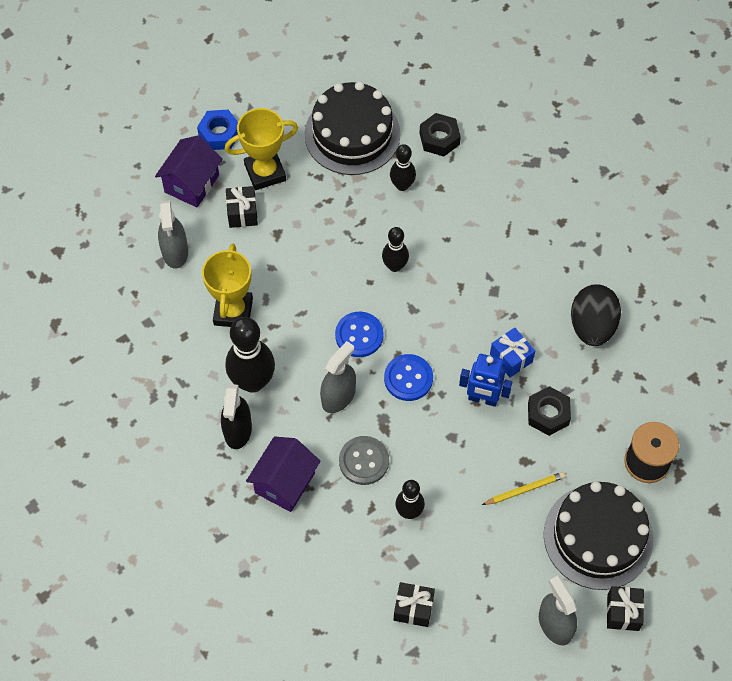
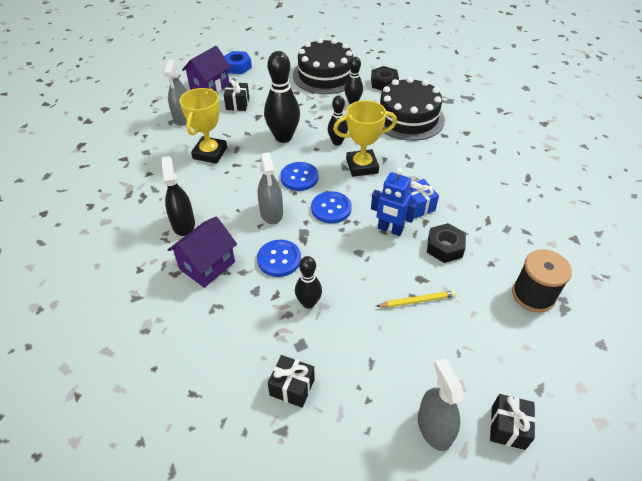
camera: 10 degrees right, 15 degrees down
black spray bottle [221,384,252,449] -> black spray bottle turned 150 degrees clockwise [162,156,195,236]
yellow trophy [225,108,298,190] -> yellow trophy moved to [333,100,397,177]
black bowling pin [225,317,275,393] -> black bowling pin moved to [264,51,300,143]
grey spray bottle [320,341,356,413] -> grey spray bottle turned 120 degrees clockwise [258,152,283,224]
grey button [339,436,389,485] -> blue button [257,240,301,277]
black cake [544,481,653,590] -> black cake moved to [380,77,445,141]
black egg [571,284,621,346] -> none

